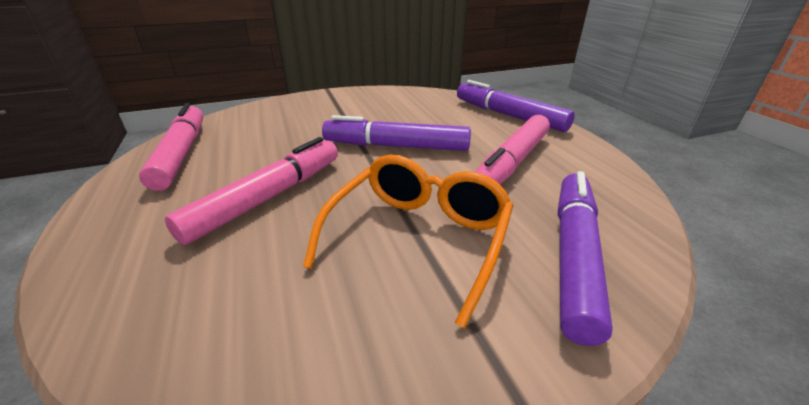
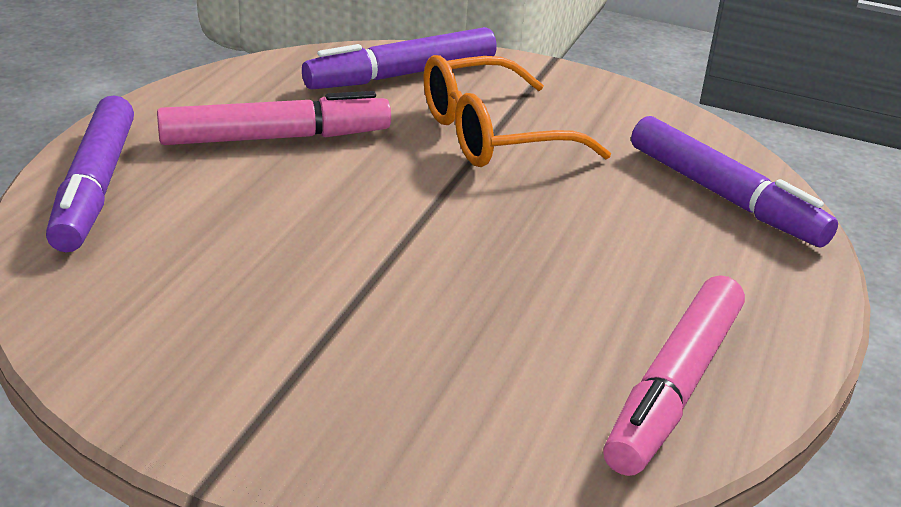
camera: 140 degrees left, 0 degrees up
pink marker [165,137,338,245] -> none
purple marker [322,115,471,151] -> purple marker moved to [631,116,838,247]

